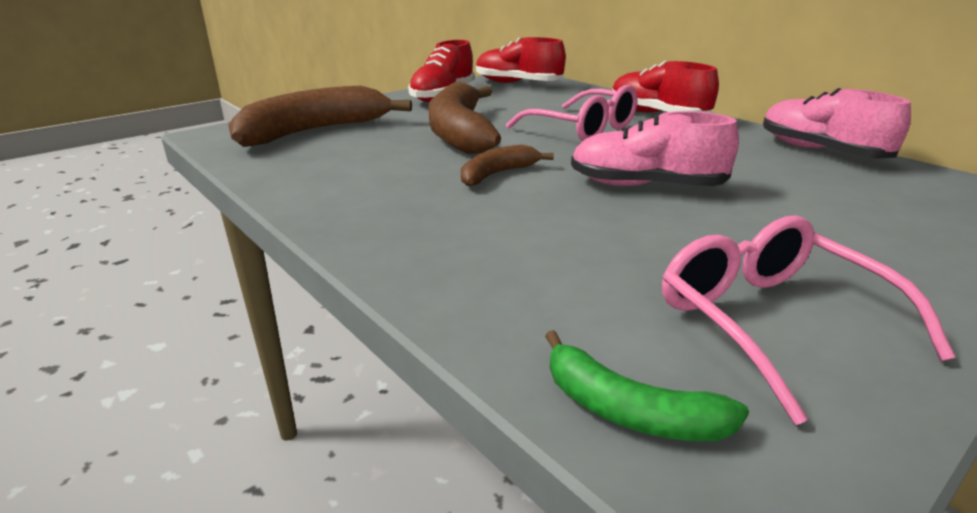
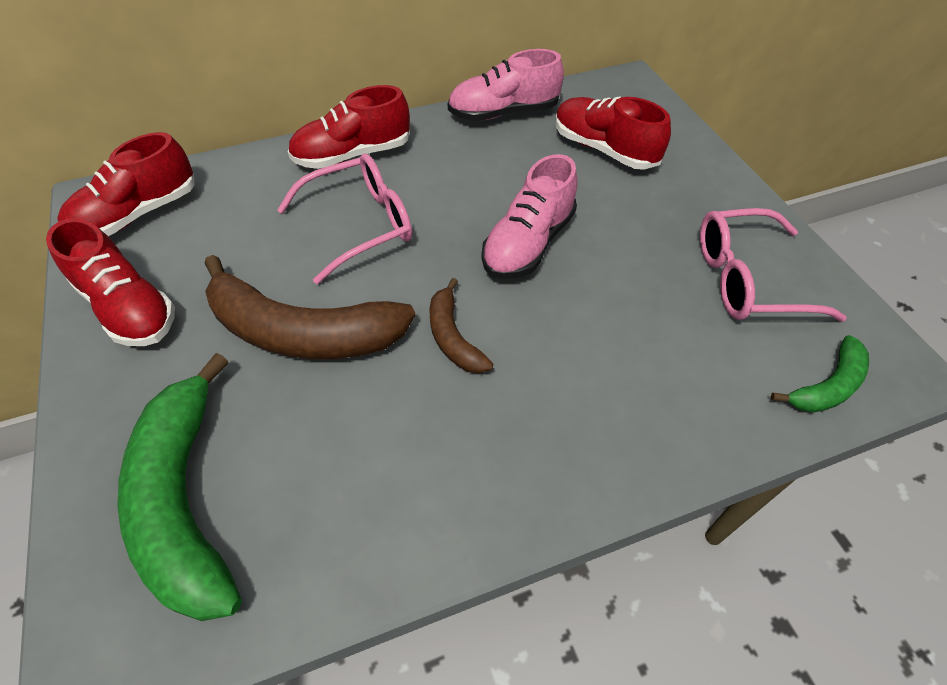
camera: 70 degrees left, 25 degrees up
brown banana [228,86,412,147] -> green banana [117,353,242,621]
none -> red shoe [555,96,671,170]

